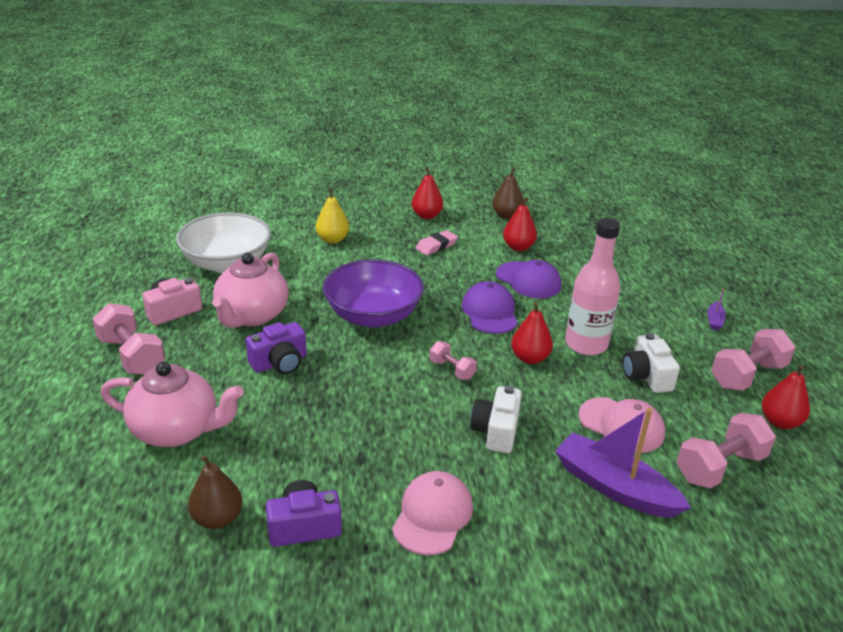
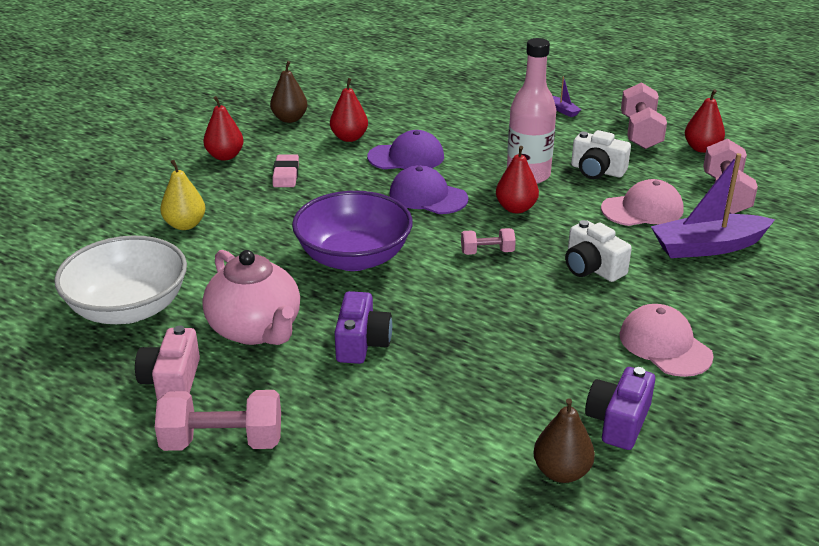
camera: 50 degrees left, 0 degrees up
pink teapot [101,362,244,447] -> none

